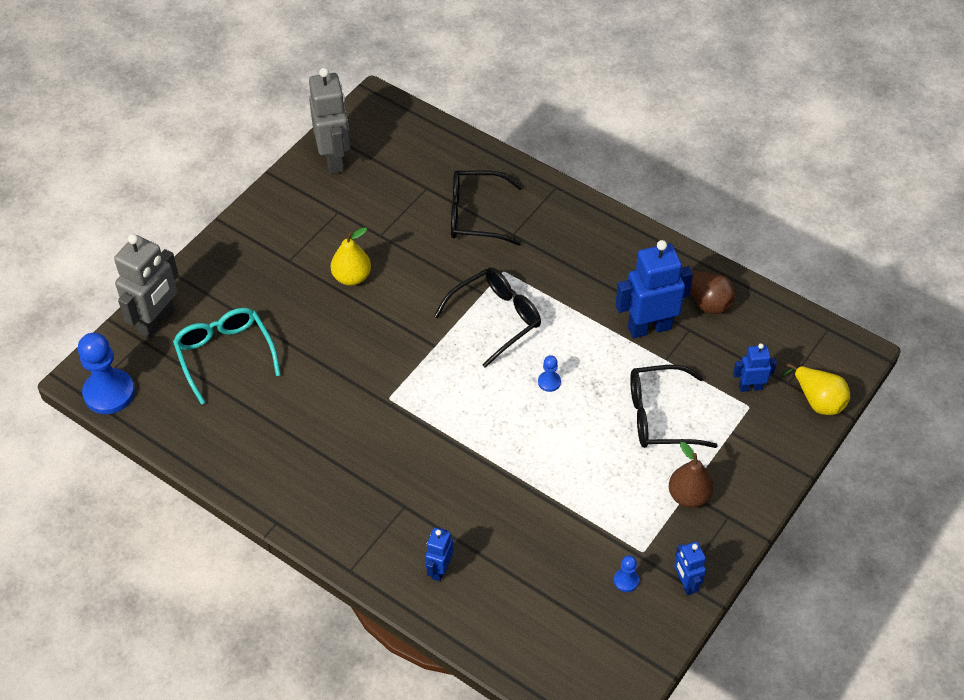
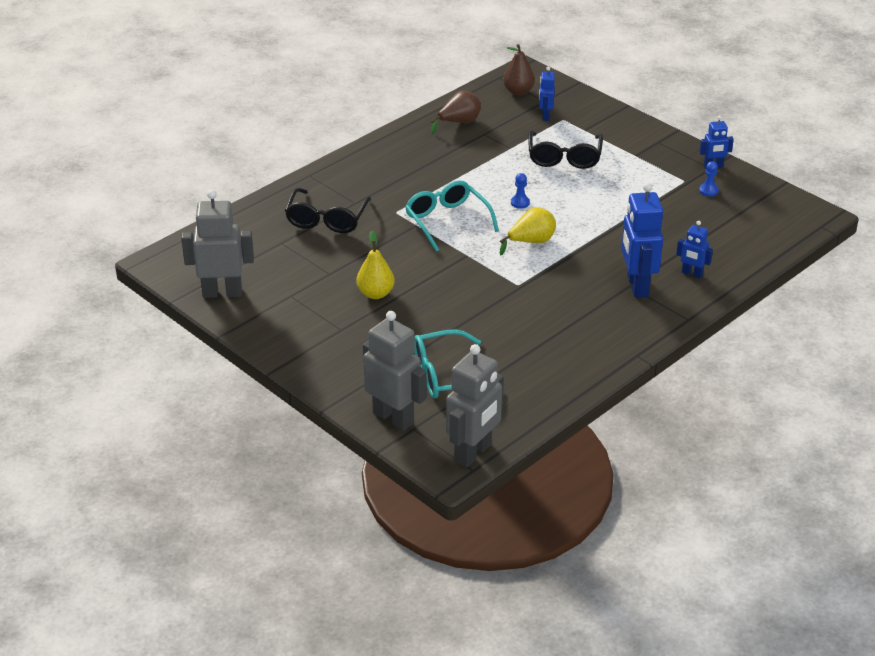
camera: 80 degrees left, 15 degrees down
blue pawn [78,333,135,414] -> grey robot [446,344,504,467]
black glasses [434,268,541,368] -> turquoise glasses [405,181,499,252]
blue robot [615,240,693,338] -> blue robot moved to [621,183,663,298]
brown pear [669,442,714,508] -> brown pear moved to [503,44,535,95]
yellow pear [782,363,850,415] -> yellow pear moved to [500,207,556,255]

